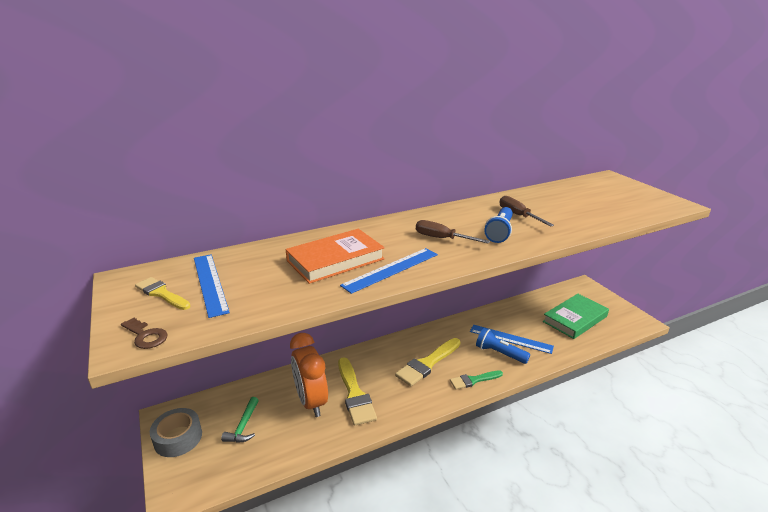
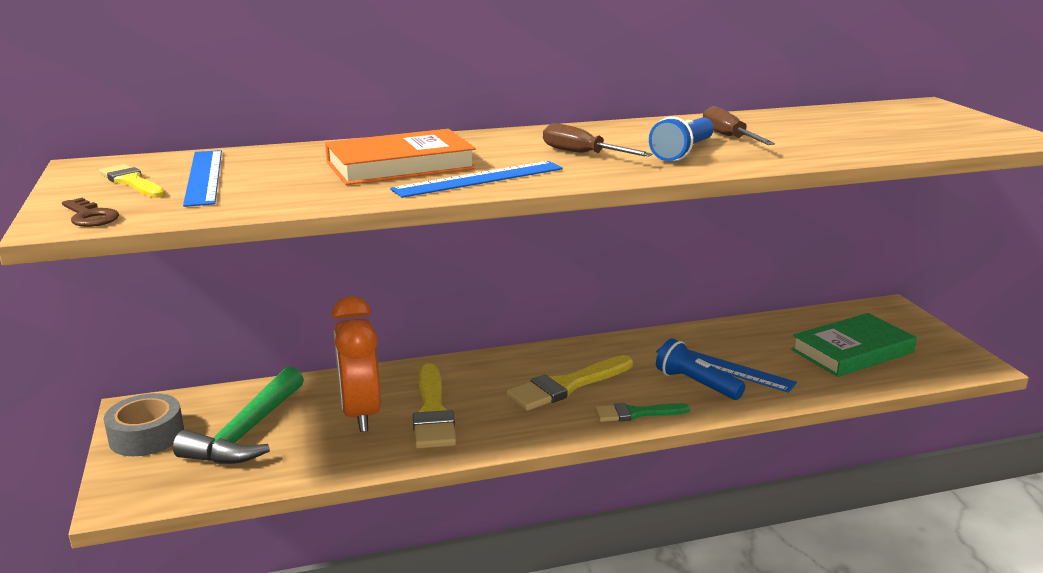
camera: 10 degrees right, 5 degrees down
green hammer [221,397,259,443] -> green hammer [173,366,304,464], size x1.82

